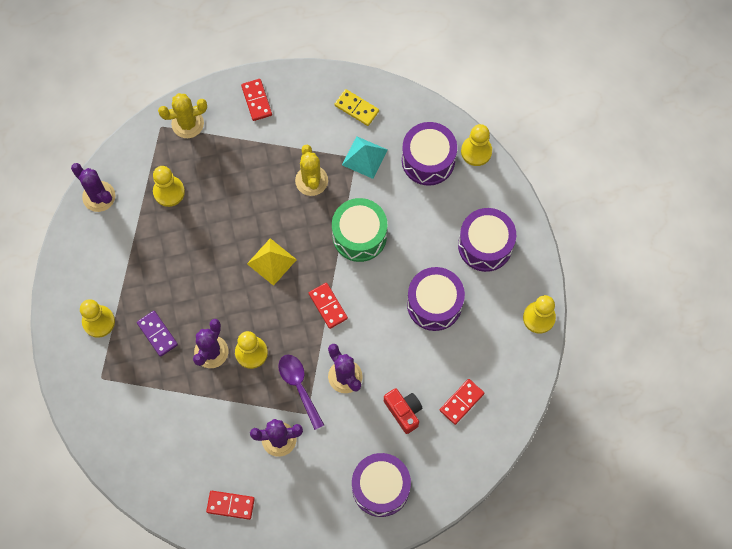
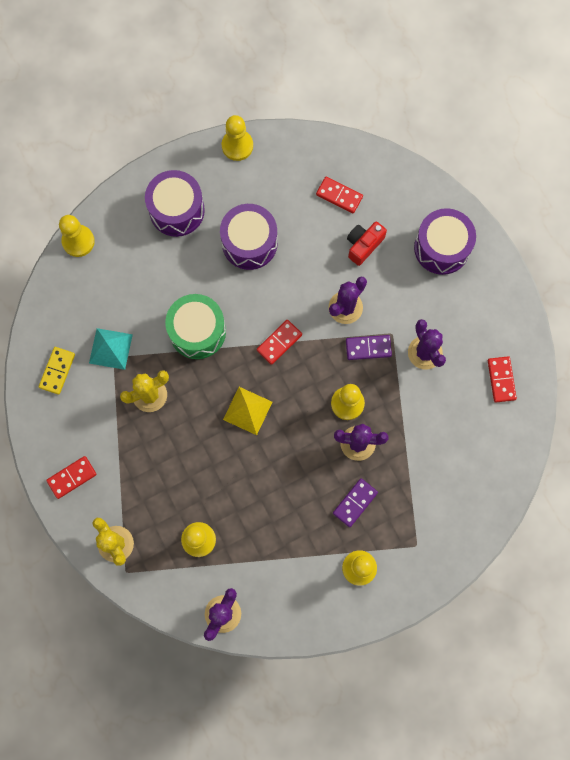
camera: 105 degrees left, 5 degrees up
purple spoon [278,355,324,430] -> purple domino [346,335,392,360]
purple drum [402,122,457,186] -> none

